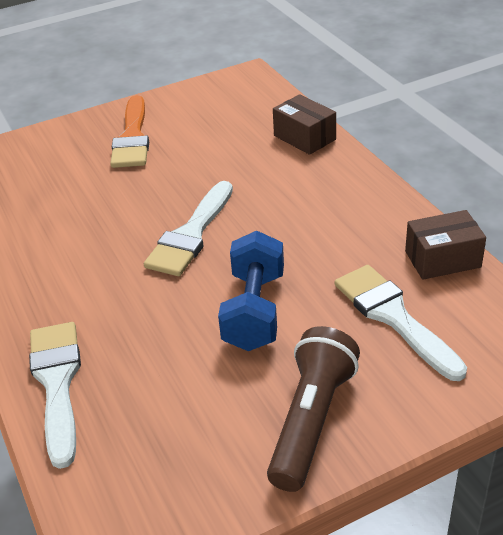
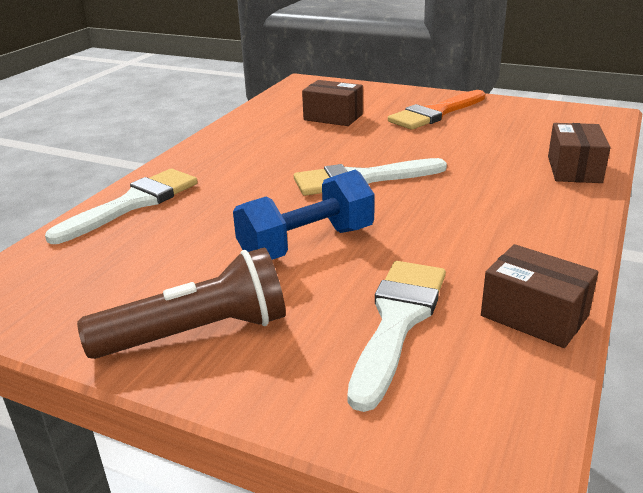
camera: 50 degrees right, 10 degrees down
none -> brown box [302,80,363,126]

